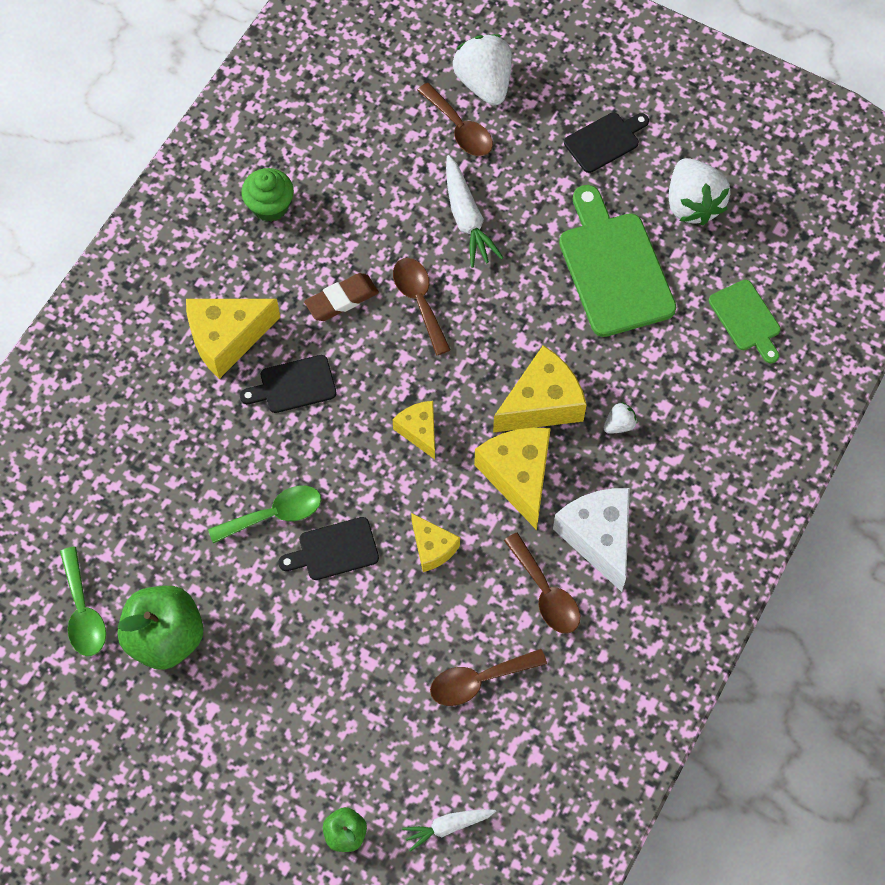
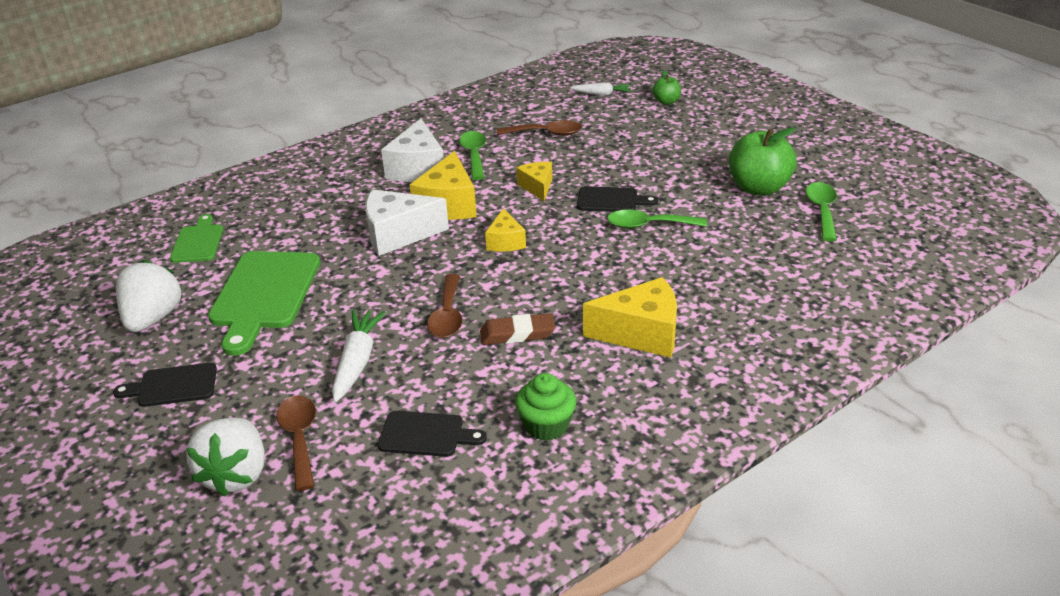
camera: 155 degrees left, 30 degrees down
black cutting board [240,355,336,413] -> black cutting board moved to [378,411,487,457]
yellow cheese [493,345,587,433] -> white cheese [366,190,449,256]
brown spoon [504,533,580,634] -> green spoon [459,131,486,180]
white strawberry [604,402,637,434] -> none

